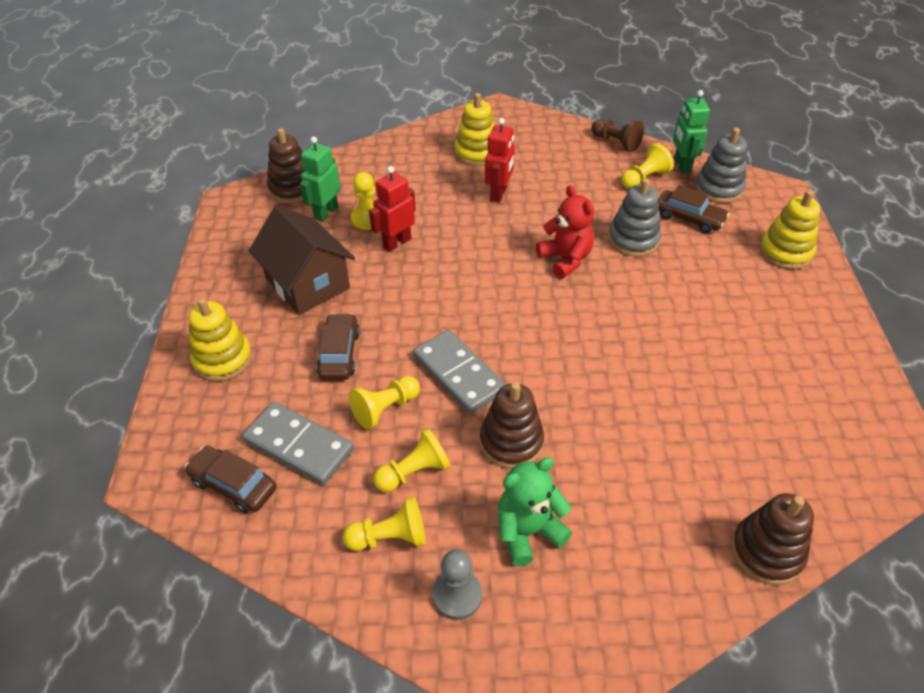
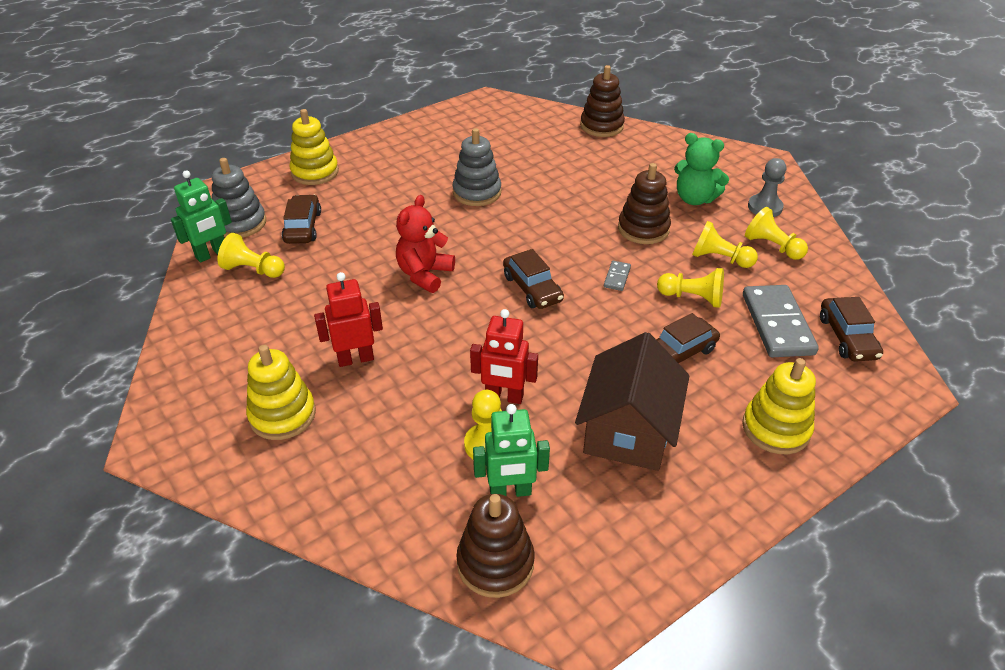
camera: 125 degrees left, 5 degrees down
grey domino [413,330,506,414] -> grey domino [604,261,631,291], size x0.45
brown pawn [591,119,644,152] -> none
grey stacking toy [608,178,661,257] -> grey stacking toy moved to [452,128,501,206]
none -> brown car [503,249,564,309]

